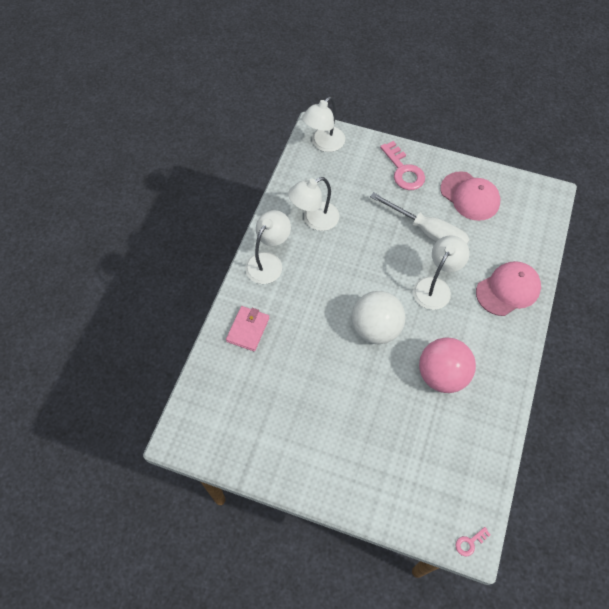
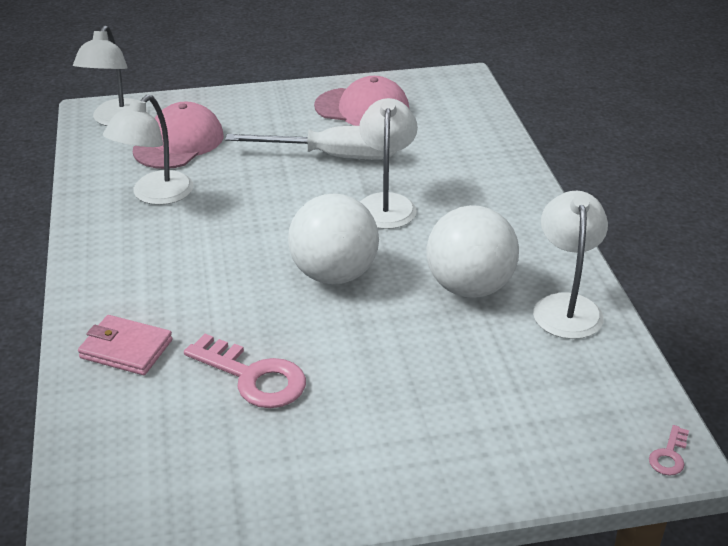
camera: 30 degrees left, 25 degrees down
pink wallet [226,306,269,351] -> pink wallet turned 60 degrees counterclockwise [78,315,173,375]
white lamp [245,210,291,284] -> white lamp moved to [533,191,608,339]
pink key [380,141,425,190] -> pink key moved to [184,334,306,408]
pink ball [419,337,476,393] -> white ball [427,205,519,298]
pink cap [476,261,541,316] -> pink cap moved to [133,102,224,169]

